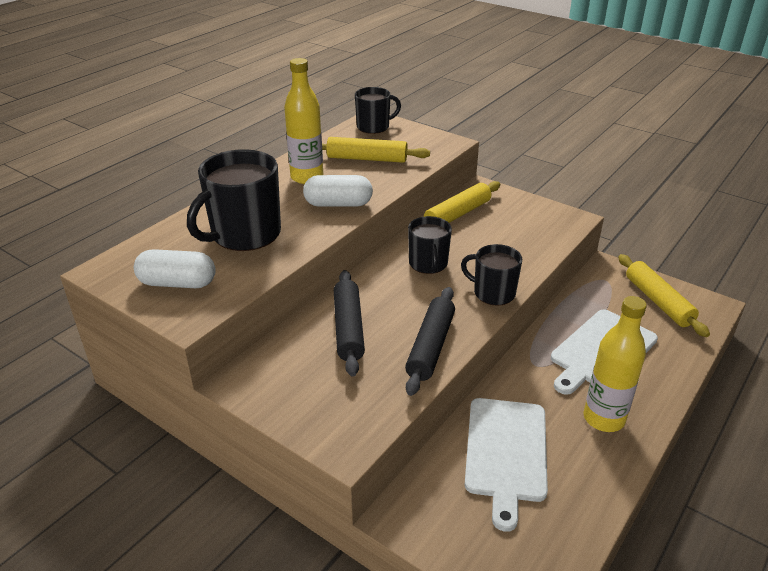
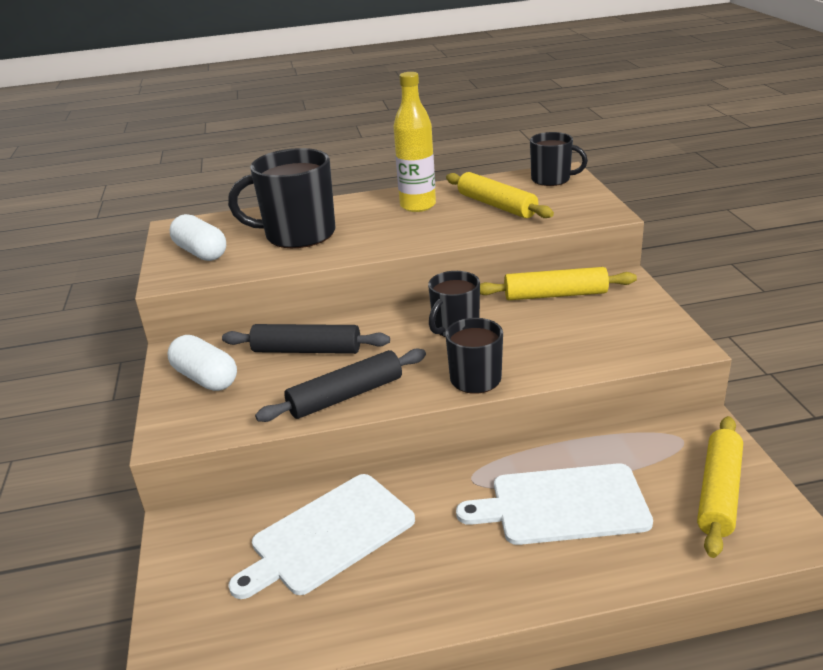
camera: 45 degrees right, 5 degrees down
white capsule [303,175,373,207] -> white capsule moved to [167,335,237,391]
black rolling pin [334,270,365,377] -> black rolling pin turned 60 degrees clockwise [222,324,390,354]
yellow bottle [584,296,647,432] -> none

